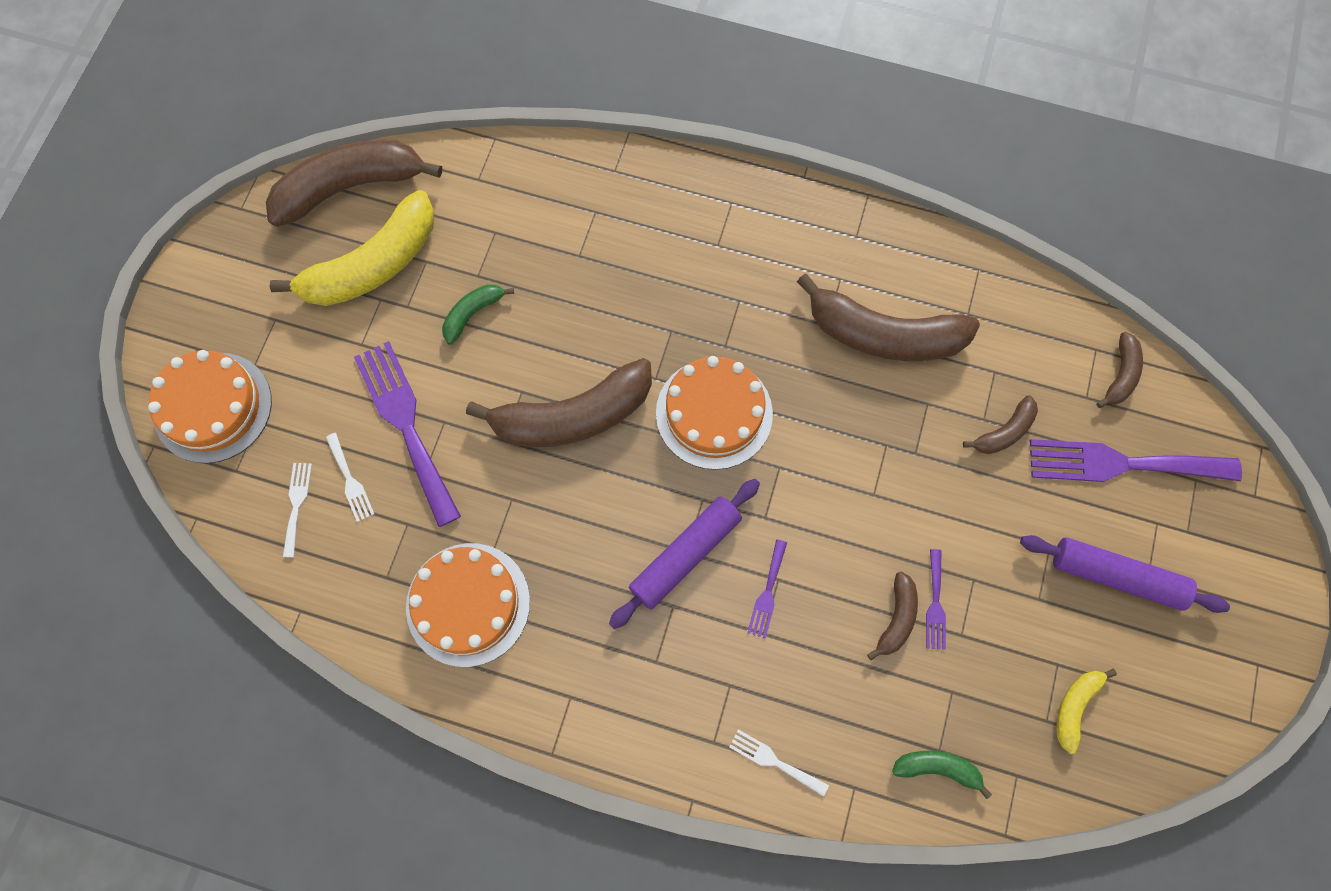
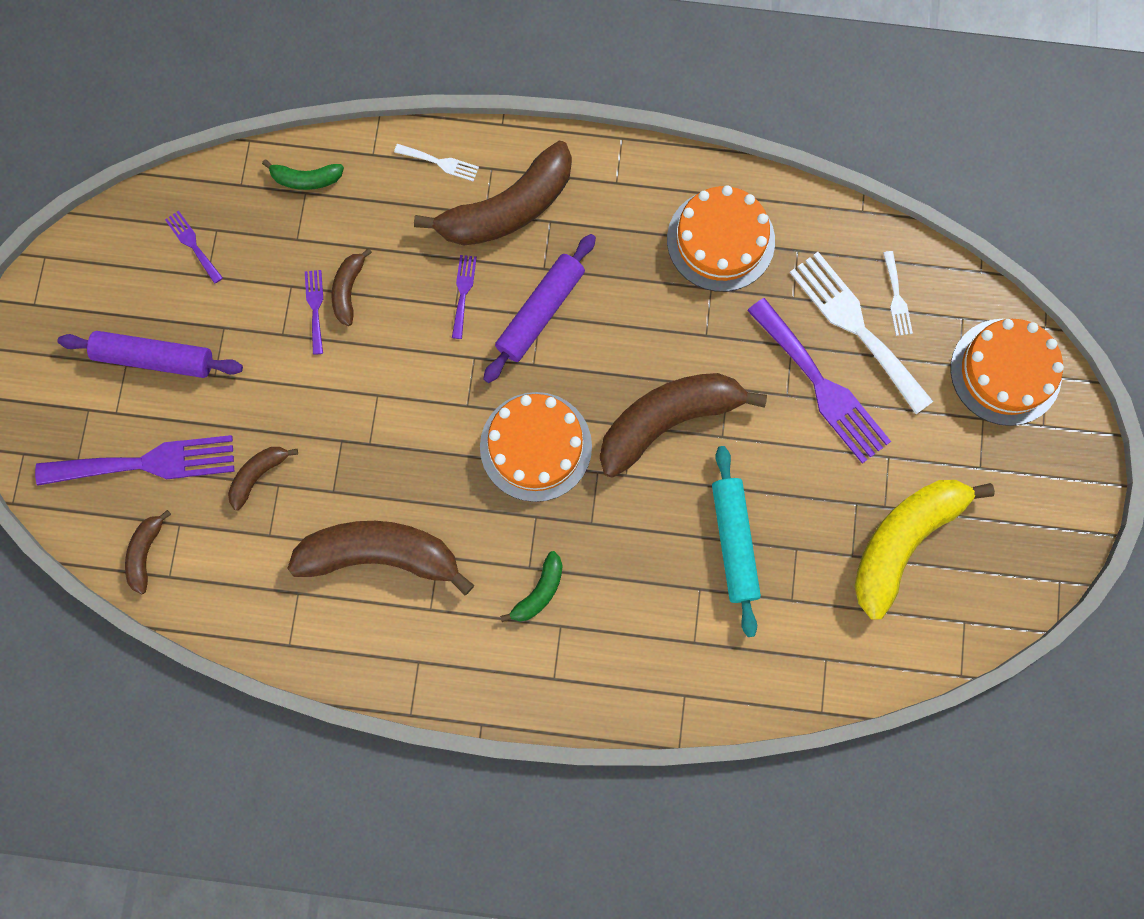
camera: 170 degrees right, 5 degrees up
brown banana [266,139,442,227] -> brown banana moved to [414,141,572,246]
white fork [326,433,374,522] -> white fork [790,252,933,414], size x2.15
green banana [442,284,514,345] -> green banana moved to [500,551,563,622]
yellow banana [1056,669,1117,754] -> purple fork [165,211,223,284]
none -> turquoise rolling pin [712,446,761,637]

